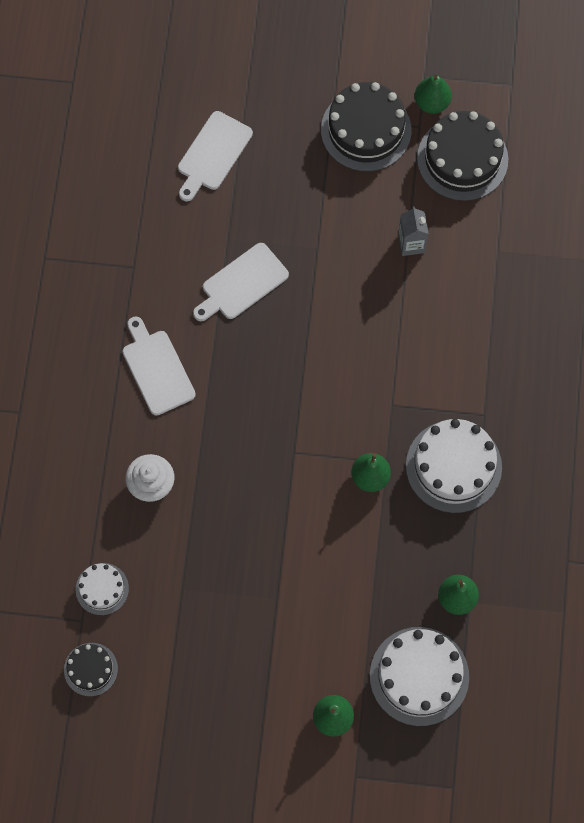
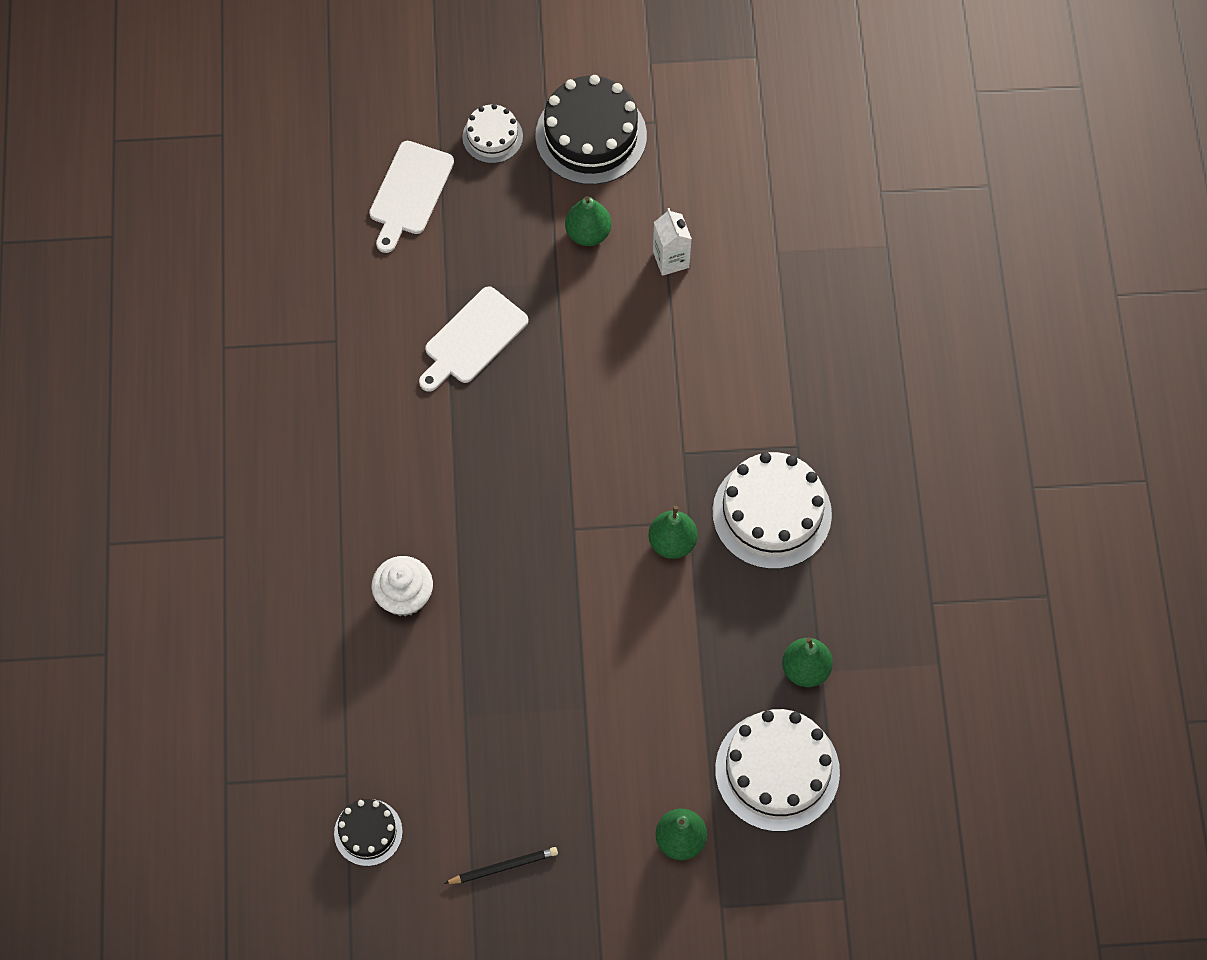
camera: 10 degrees left, 5 degrees down
white cake [76,563,129,615] -> white cake moved to [462,104,523,163]
white cutting board [123,316,196,416] -> none
grey carton [398,206,429,256] -> white carton [653,208,692,276]
green pear [415,75,452,114] -> green pear moved to [565,196,611,246]
black cake [417,111,508,201] -> none
none -> black pencil [444,847,558,884]

